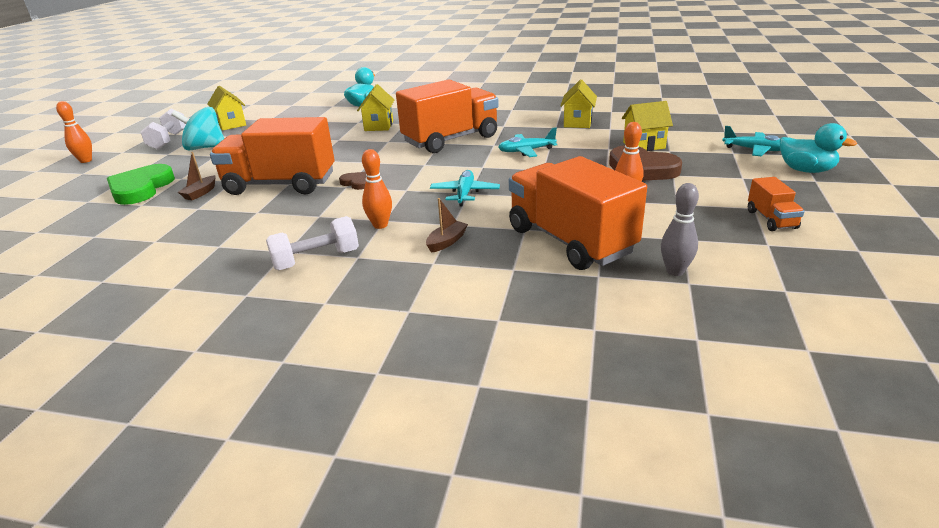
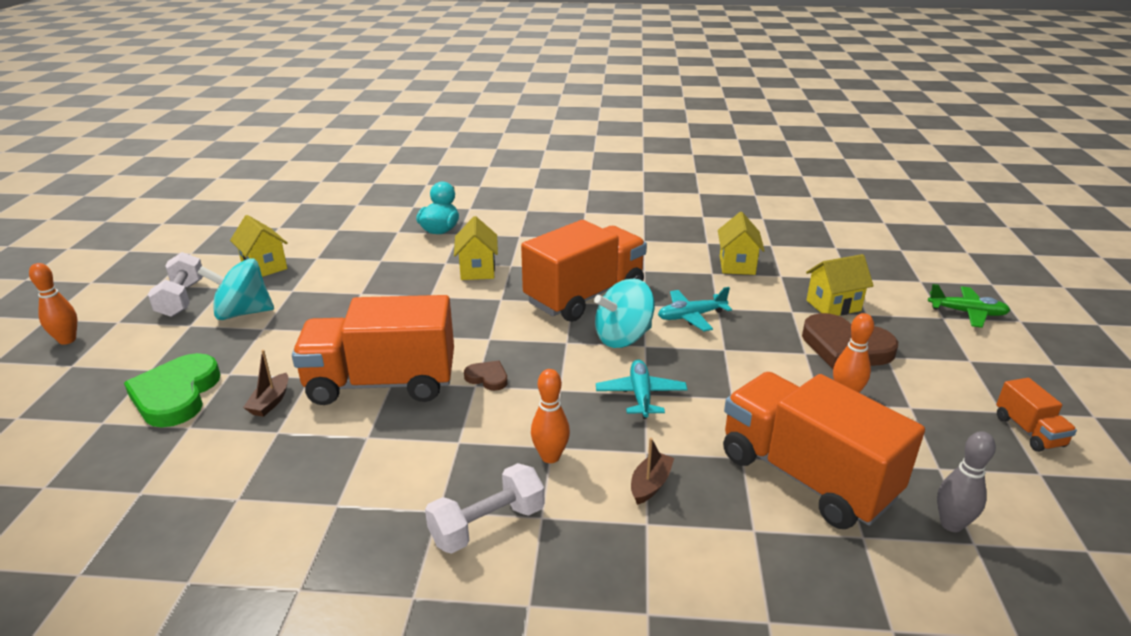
camera: 10 degrees left, 0 degrees up
turquoise plane [722,126,781,156] -> green plane [928,284,1010,328]
turquoise duck [780,123,857,173] -> none
none -> turquoise spinning top [594,279,655,348]

